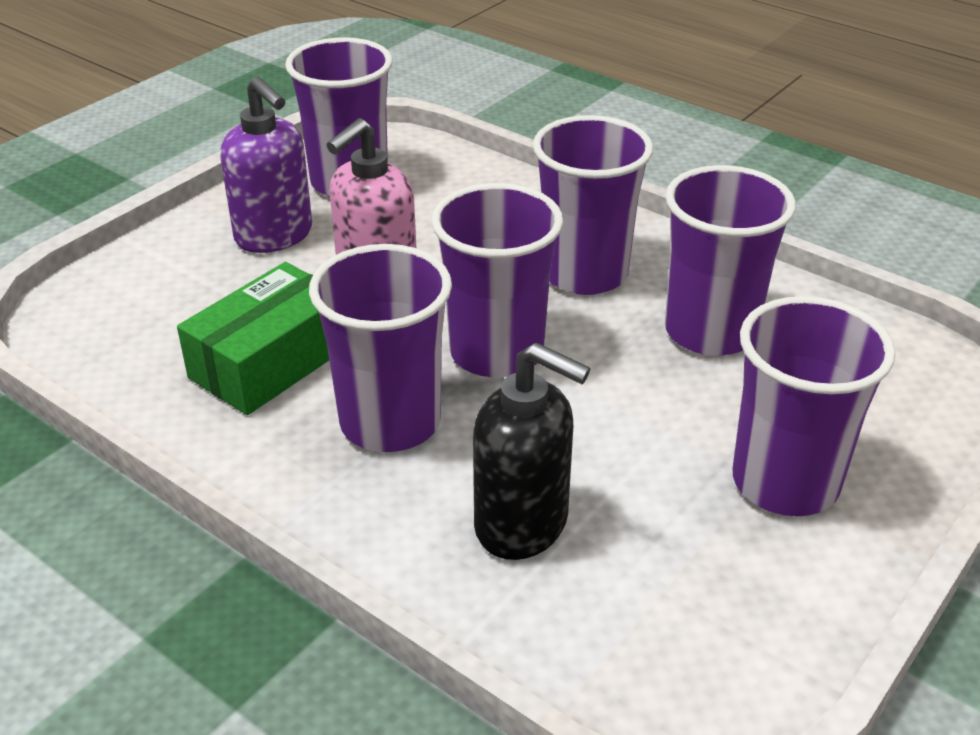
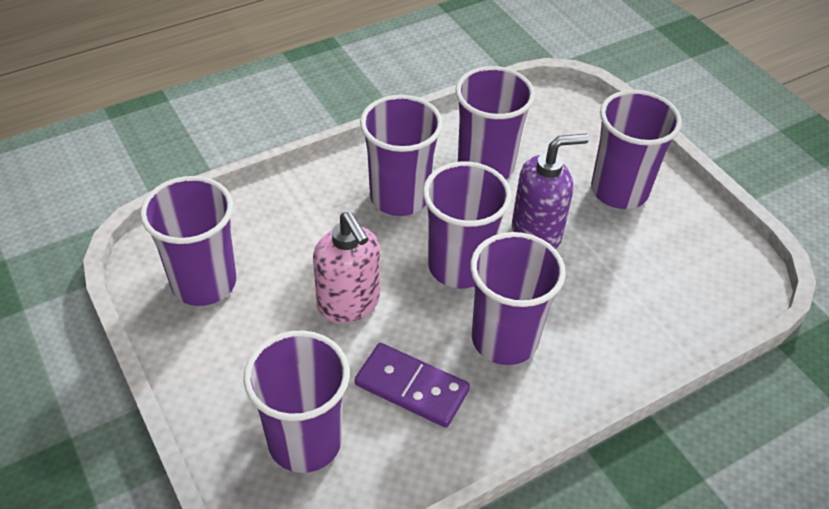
camera: 70 degrees left, 10 degrees up
green box [177,262,329,415] -> purple domino [355,343,470,428]
purple soap dispenser [220,77,312,253] -> purple soap dispenser moved to [512,134,589,249]
black soap dispenser [473,342,590,560] -> none
none -> purple cup [244,330,350,473]

